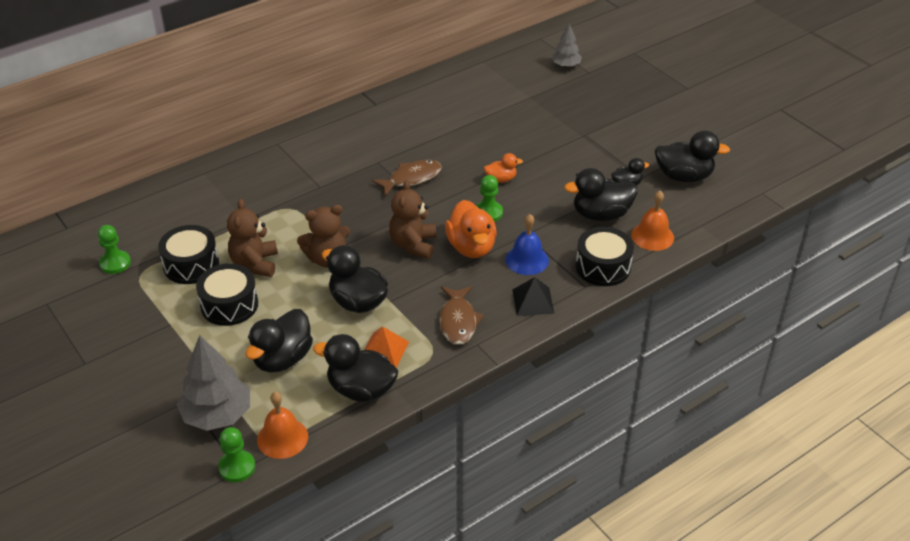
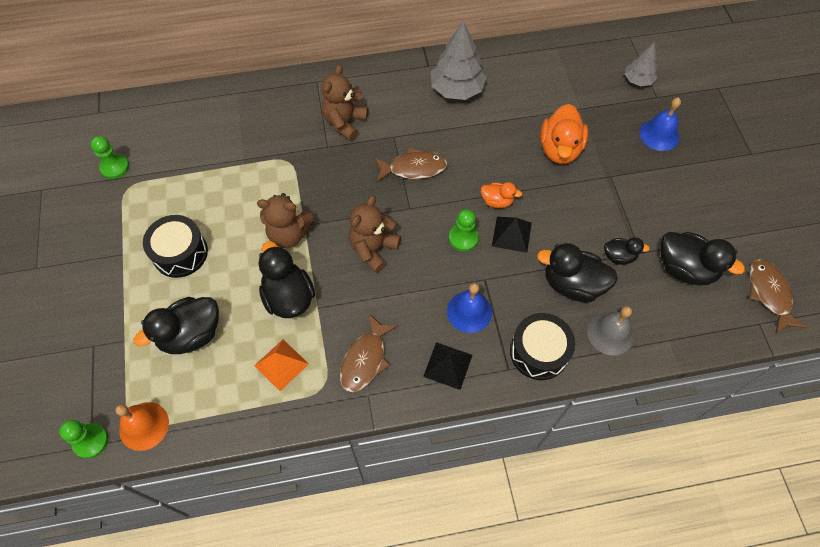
camera: 25 degrees right, 20 degrees up
black drum [158,225,219,284] -> none
grey tree [177,335,250,431] -> grey tree moved to [431,21,487,100]
brown teddy bear [227,199,278,277] -> brown teddy bear moved to [321,65,368,141]
black duck [313,334,398,402] -> none
orange duck [445,200,497,258] -> orange duck moved to [540,104,588,164]
orange bell [631,191,674,251] -> grey bell [588,306,634,356]
none -> black pyramid [492,217,532,253]
none -> blue bell [640,98,681,151]
none -> brown fish [749,259,807,334]

